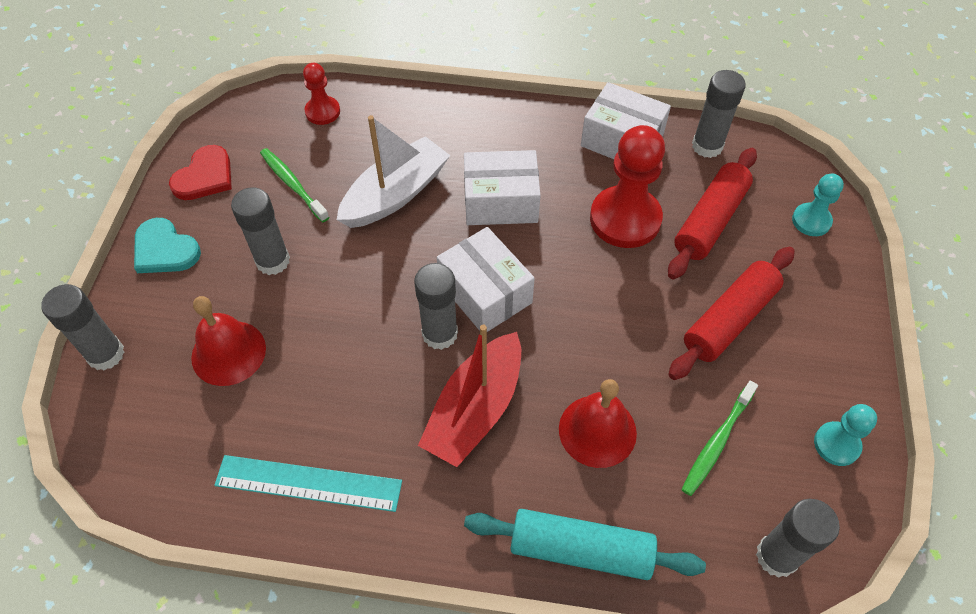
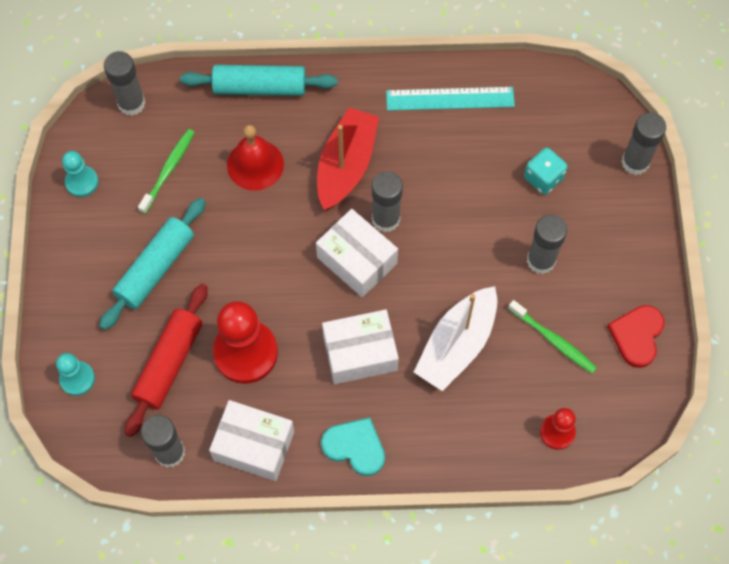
camera: 170 degrees right, 10 degrees up
turquoise heart [134,218,201,273] -> turquoise heart moved to [321,417,385,476]
red bell [191,296,266,386] -> turquoise dice [524,147,568,195]
red rolling pin [668,247,795,380] -> turquoise rolling pin [99,198,206,330]

